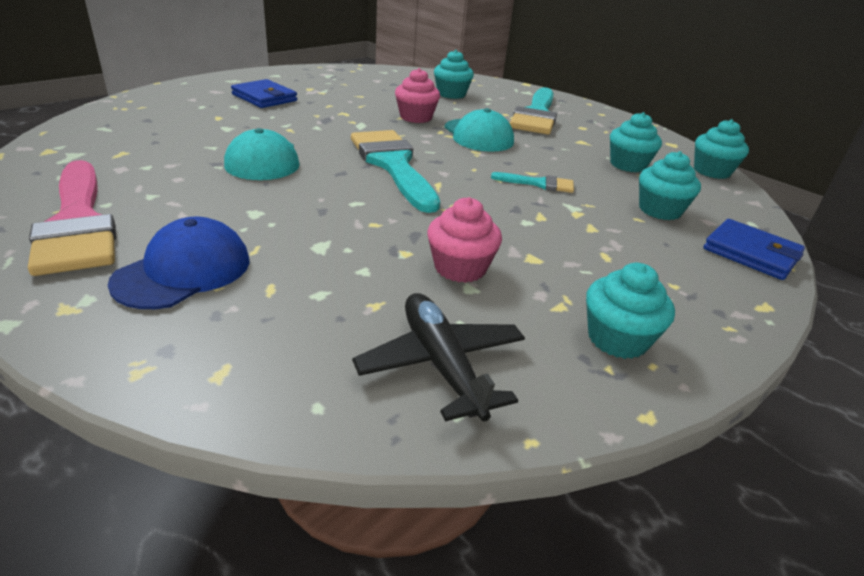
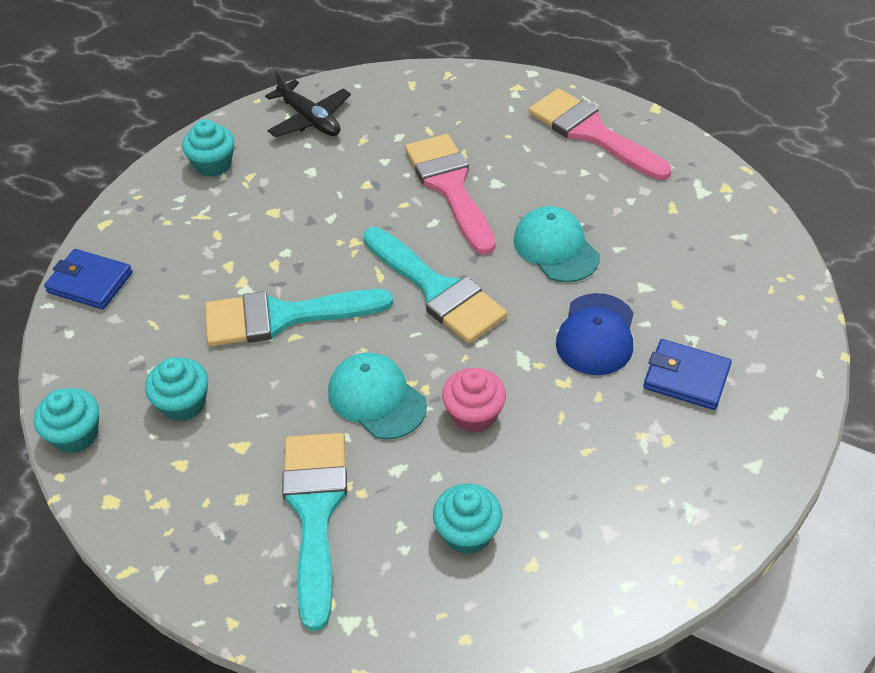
camera: 165 degrees right, 15 degrees up
blue cap [108,217,250,309] -> blue cap moved to [556,293,634,375]
pink cupcake [427,197,502,283] -> none
turquoise brush [491,172,574,193] -> turquoise brush [205,289,393,346], size x2.14
turquoise cupcake [639,151,701,220] -> none
none -> pink brush [405,134,496,255]

